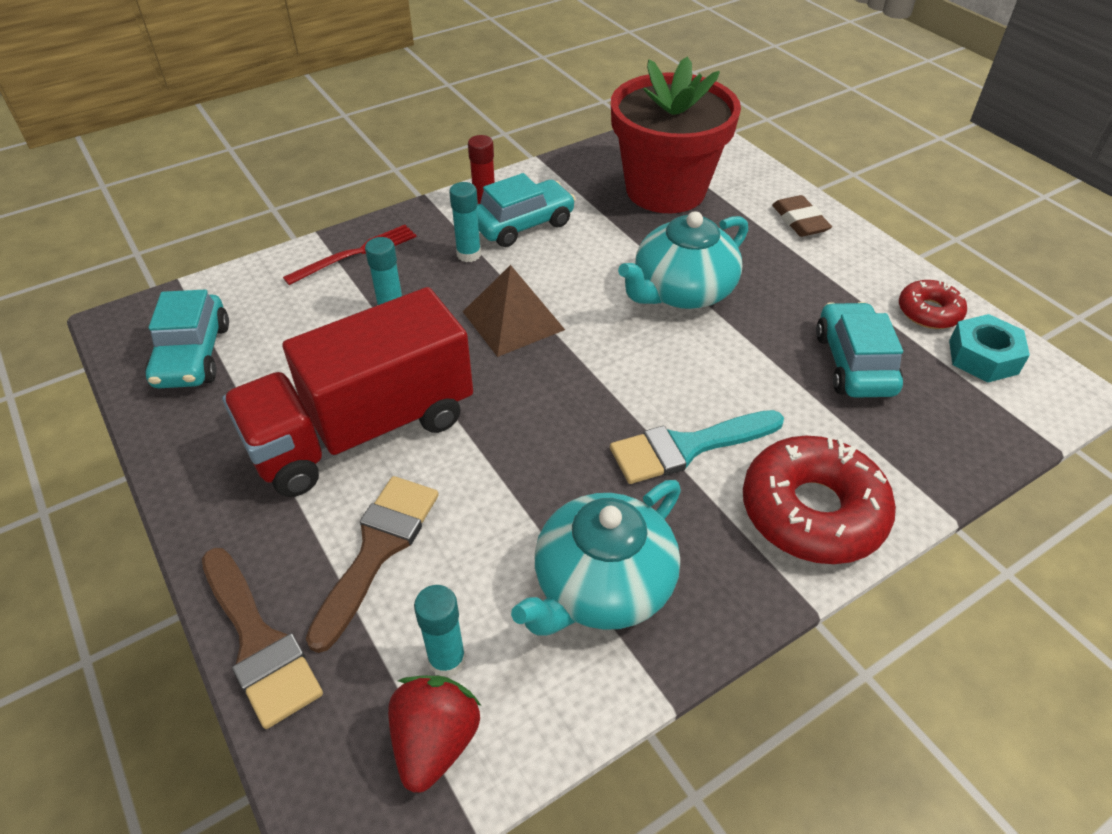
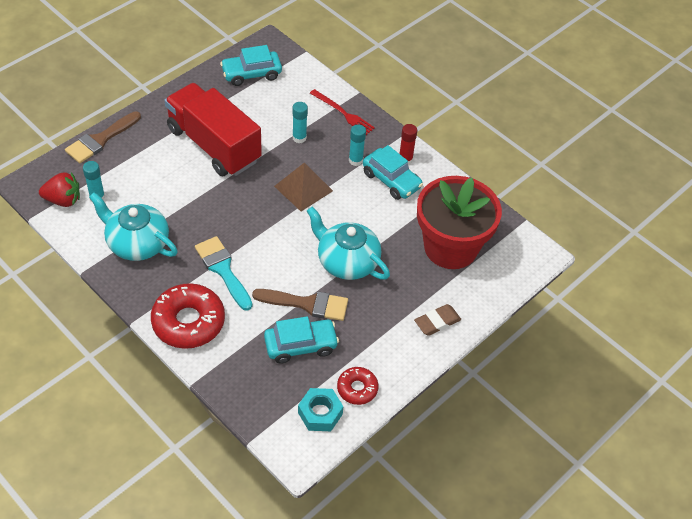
camera: 75 degrees right, 5 degrees up
brown brush [306,476,439,653] -> brown brush moved to [252,289,348,321]

